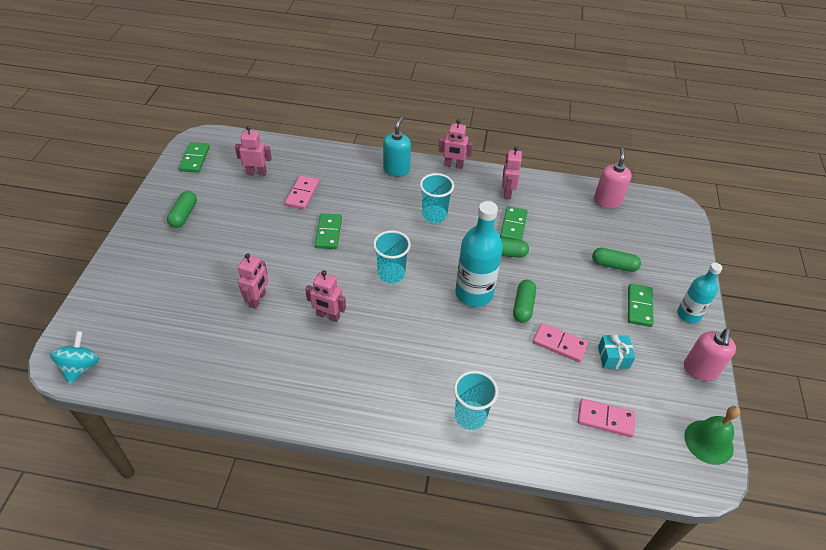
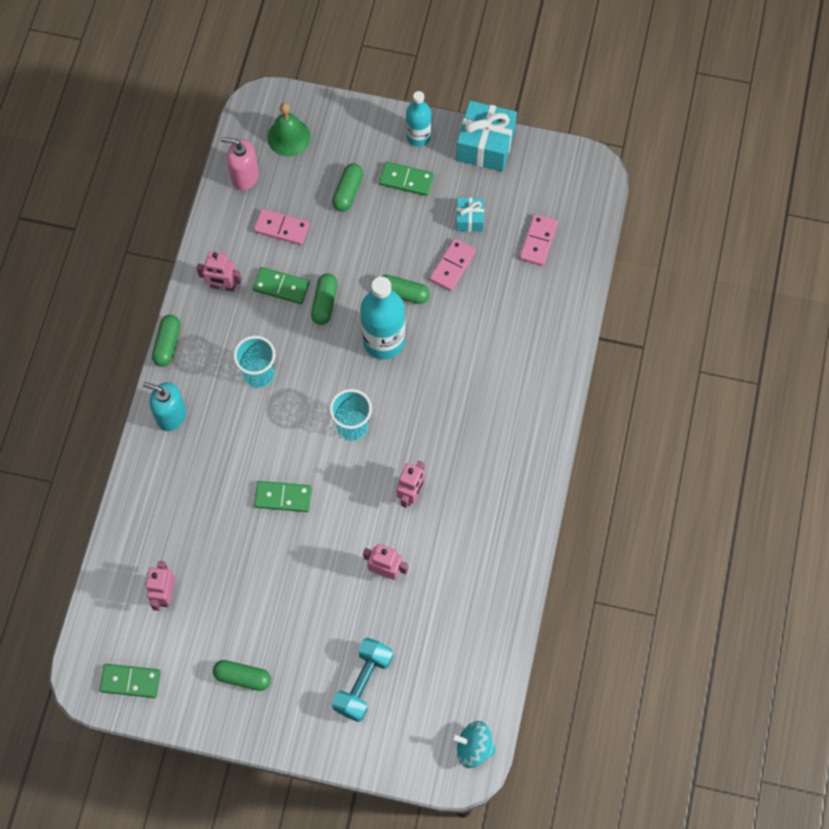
camera: 85 degrees left, 20 degrees up
pink domino [285,175,319,210] -> pink domino moved to [254,209,310,245]
pink robot [439,119,473,169] -> green capsule [152,315,180,367]
turquoise cup [454,371,498,430] -> none
pink soap dispenser [684,329,736,381] -> turquoise gift [456,101,517,172]
green bell [684,406,740,465] -> green bell moved to [267,103,311,156]
none -> turquoise dumbbell [332,638,393,722]

